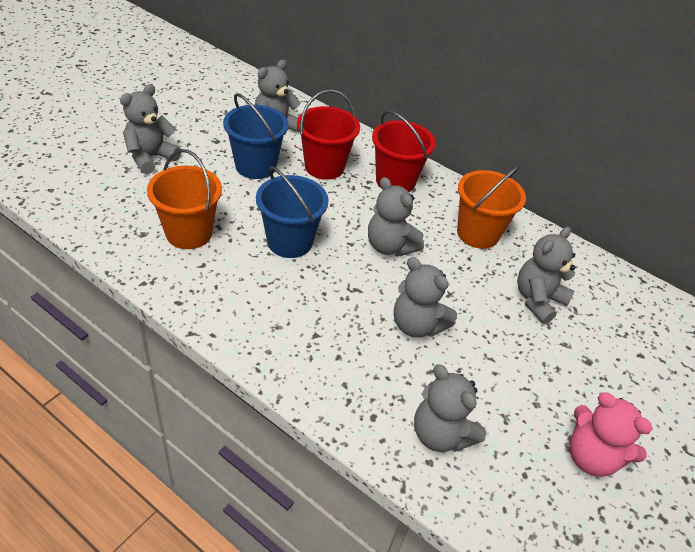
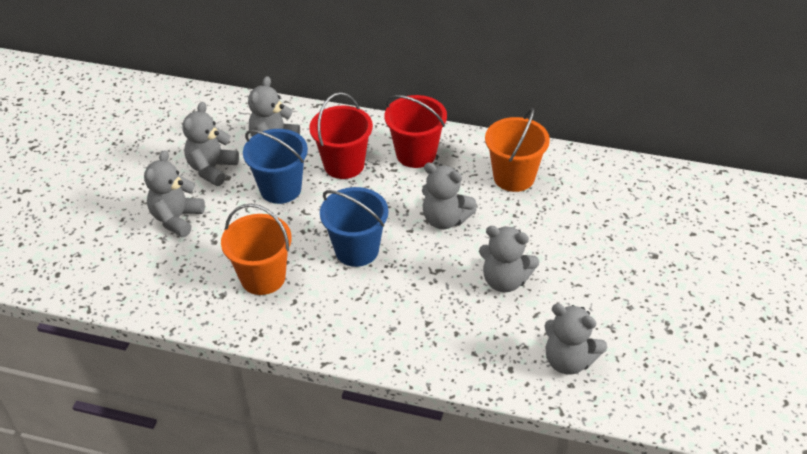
camera: 15 degrees left, 0 degrees up
grey teddy bear [517,227,575,324] -> grey teddy bear moved to [182,102,239,186]
pink teddy bear [570,392,653,477] -> none

